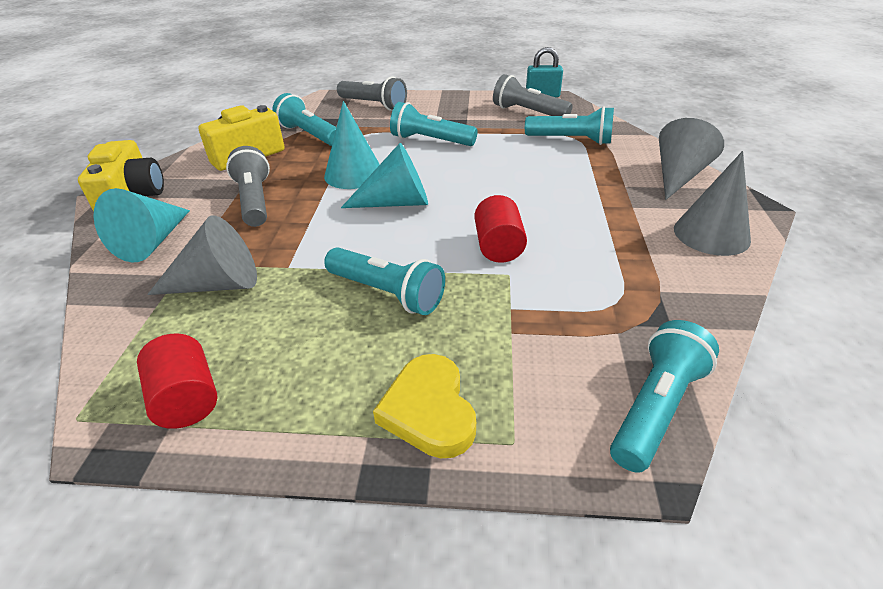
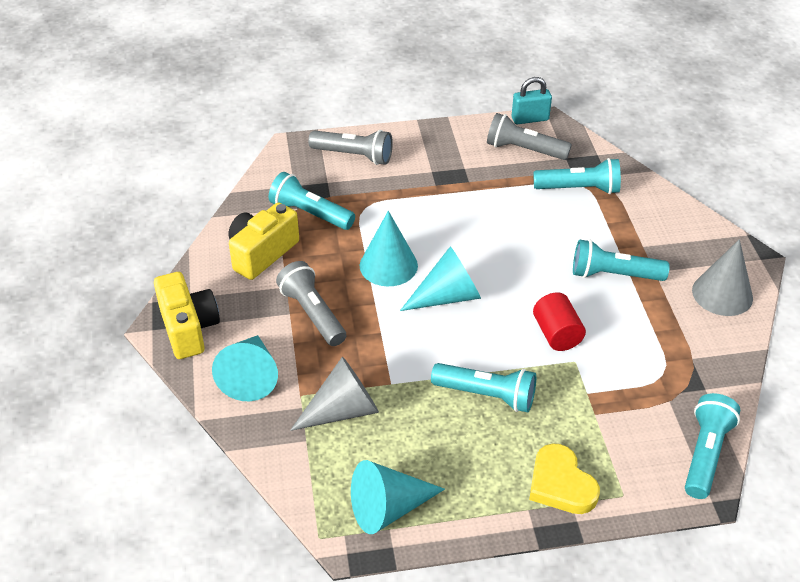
camera: 15 degrees left, 5 degrees up
red cylinder [137,334,218,429] -> turquoise cone [351,460,445,534]
turquoise flashlight [390,102,478,146] -> turquoise flashlight moved to [573,240,670,281]
grey cone [659,118,724,200] -> none

